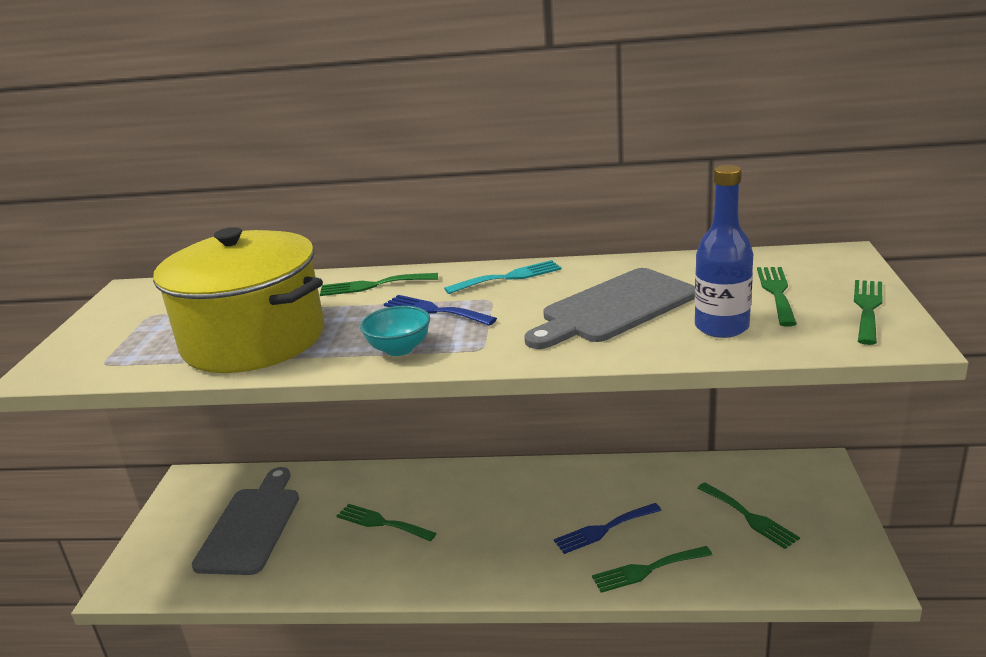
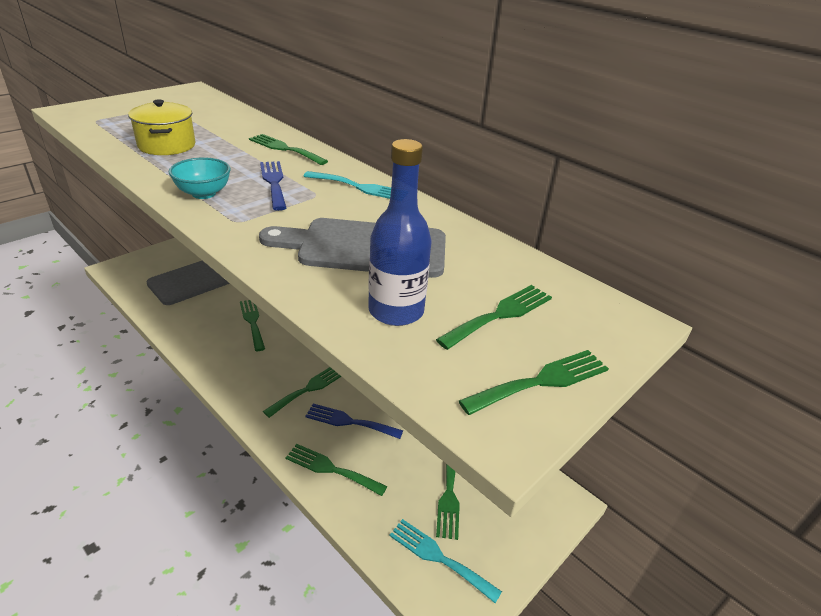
camera: 35 degrees right, 10 degrees up
yellow pot [153,227,324,373] -> yellow pot [128,99,195,155], size x0.51
none -> green fork [263,367,342,418]
none -> turquoise fork [389,519,502,603]

